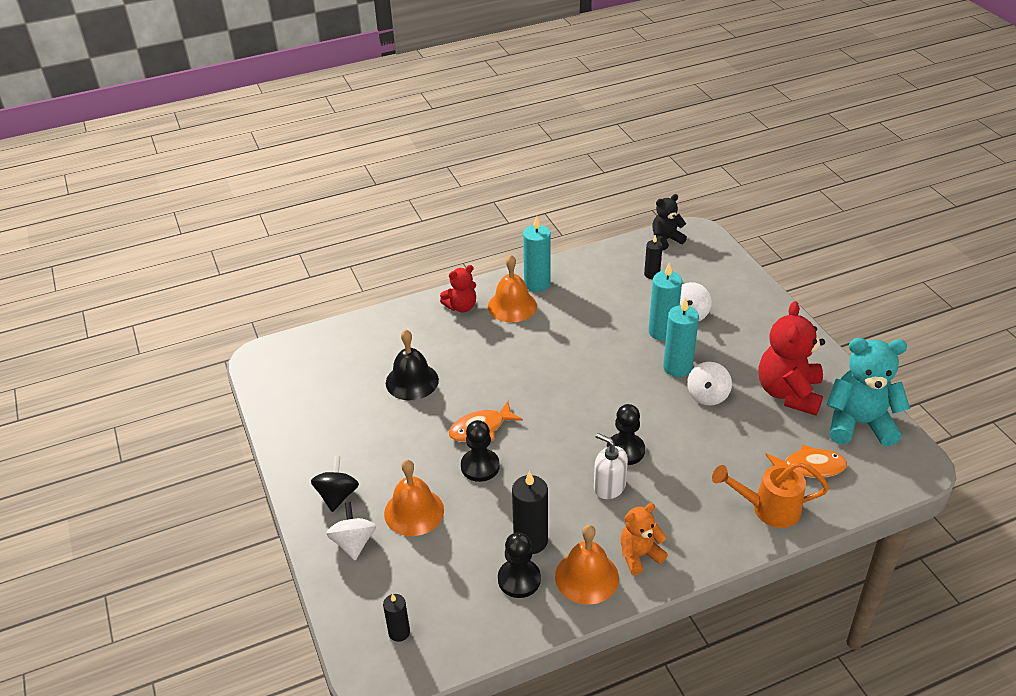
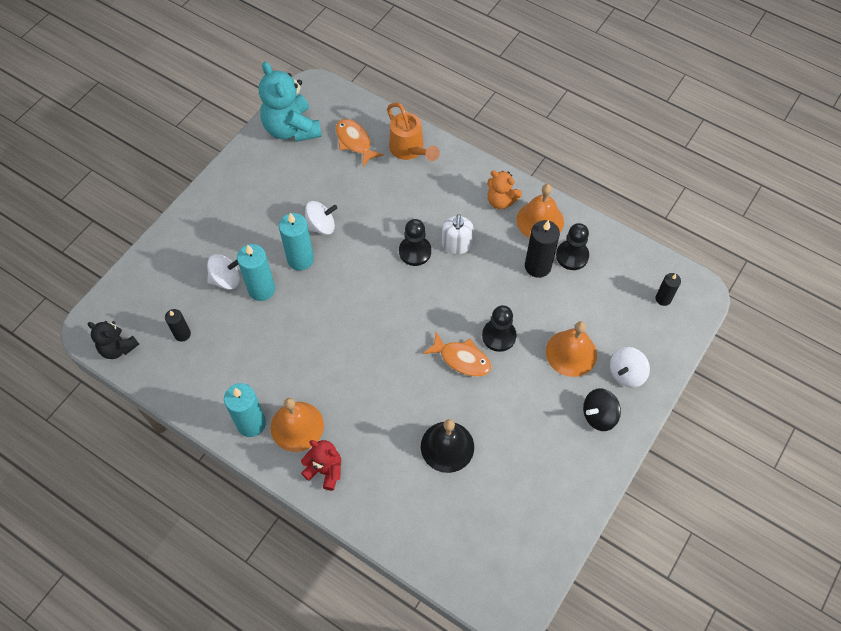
camera: 125 degrees left, 20 degrees up
red teddy bear [759,301,825,416] -> none

